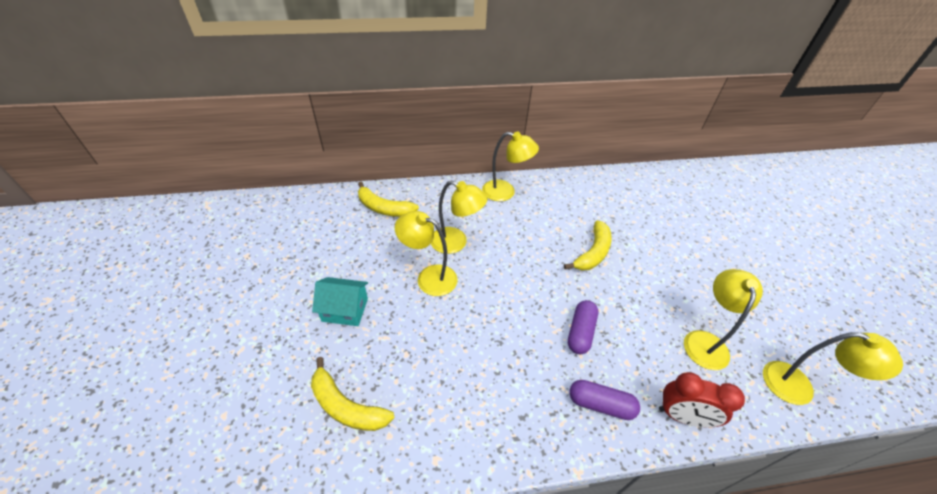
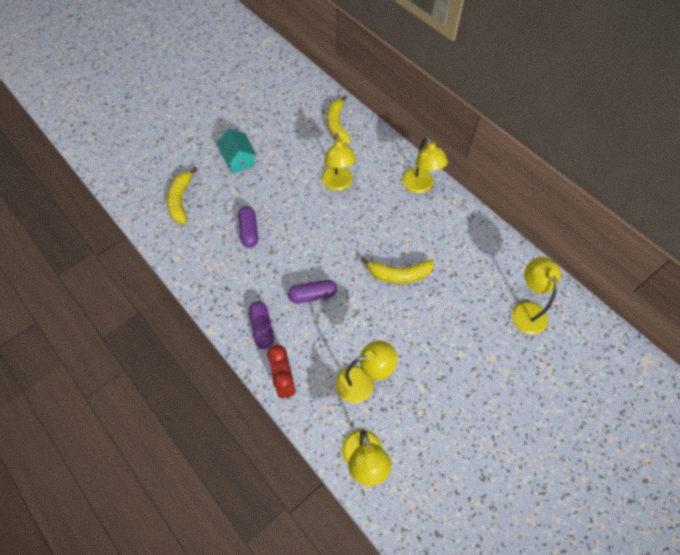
camera: 60 degrees right, 15 degrees up
yellow lamp [395,211,458,296] -> yellow lamp moved to [512,257,561,334]
none -> purple capsule [238,206,258,248]

